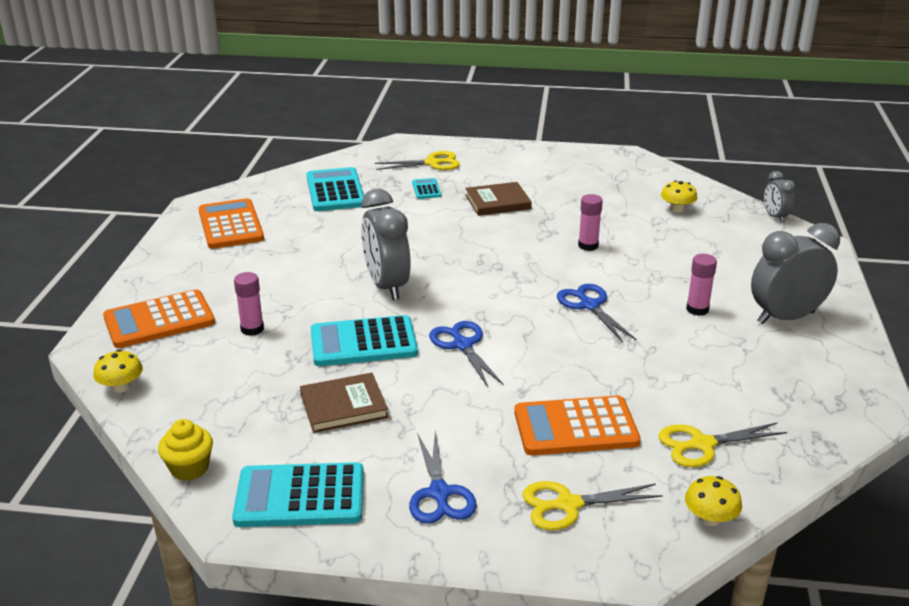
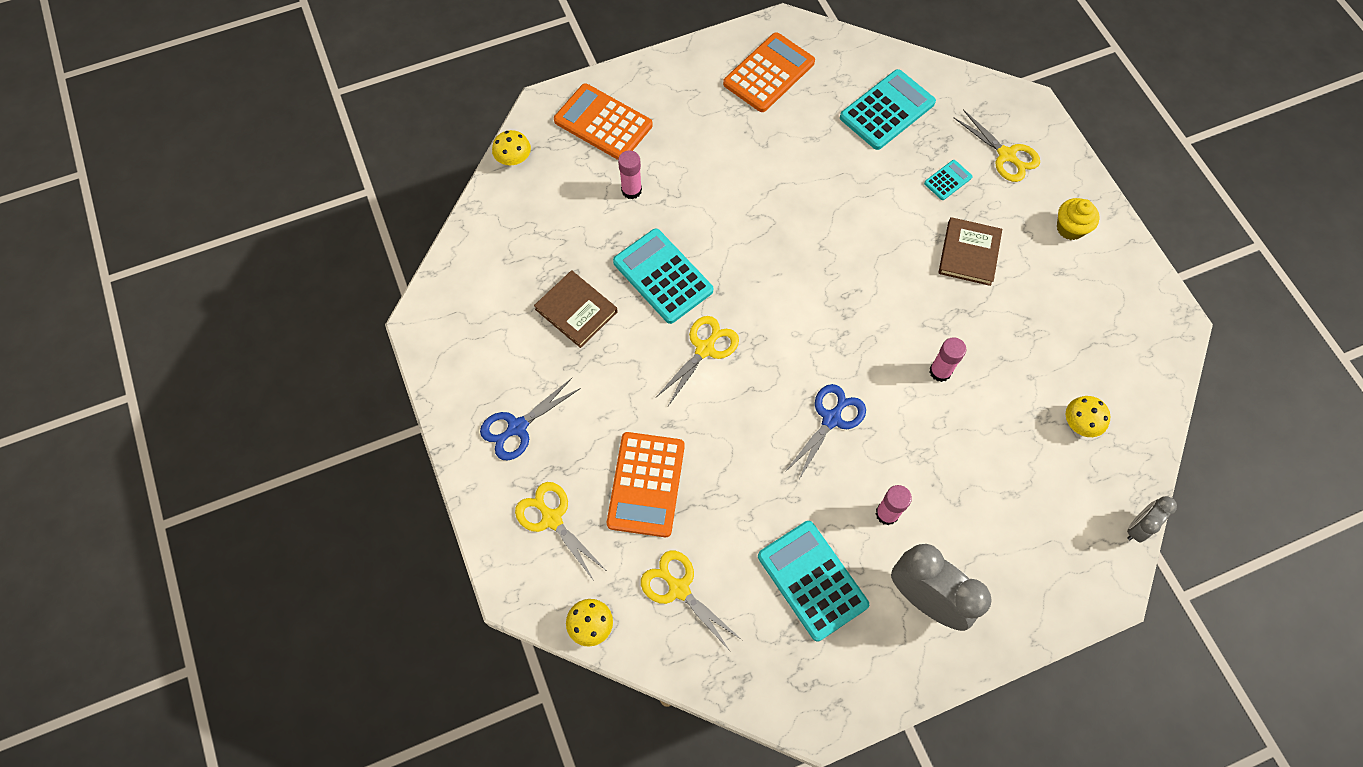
camera: 60 degrees right, 35 degrees up
yellow cupcake [158,419,213,481] -> yellow cupcake moved to [1057,198,1100,240]
turquoise calculator [232,462,364,527] -> turquoise calculator moved to [758,521,869,642]
grey clock [361,189,411,300] -> none
blue scissors [429,321,504,387] -> yellow scissors [656,316,739,406]
brown book [465,182,532,216] -> brown book turned 60 degrees clockwise [938,217,1002,286]
orange calculator [514,396,641,455] -> orange calculator turned 135 degrees counterclockwise [607,432,685,537]

